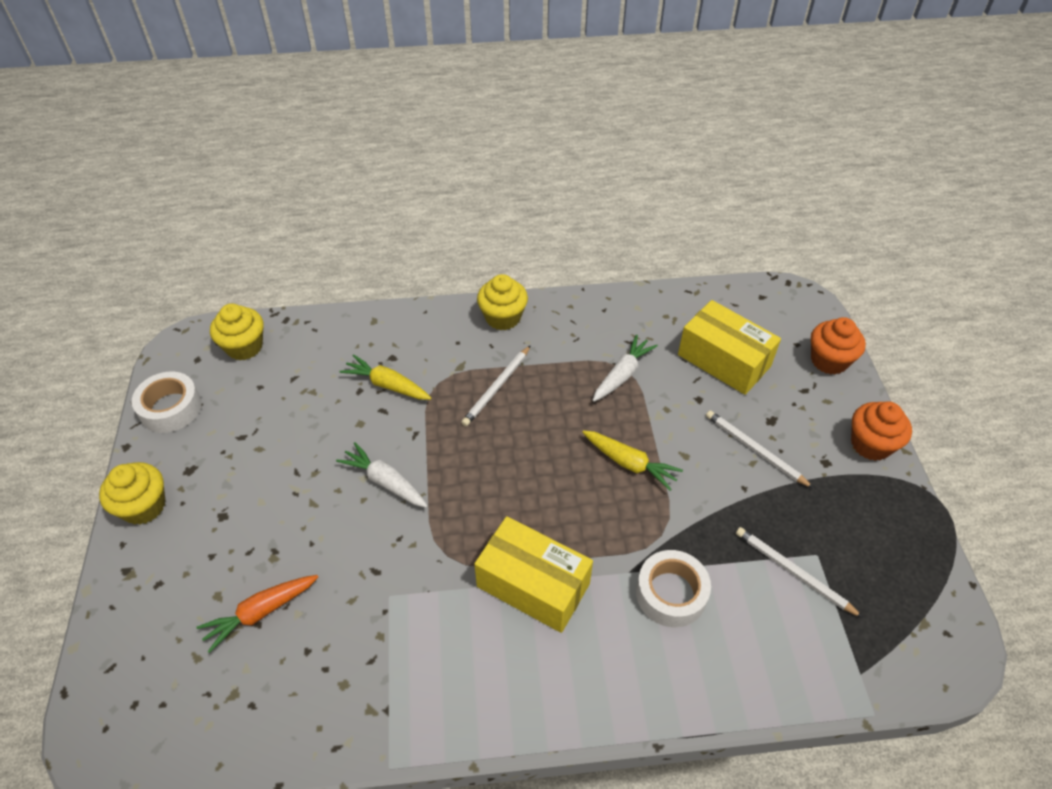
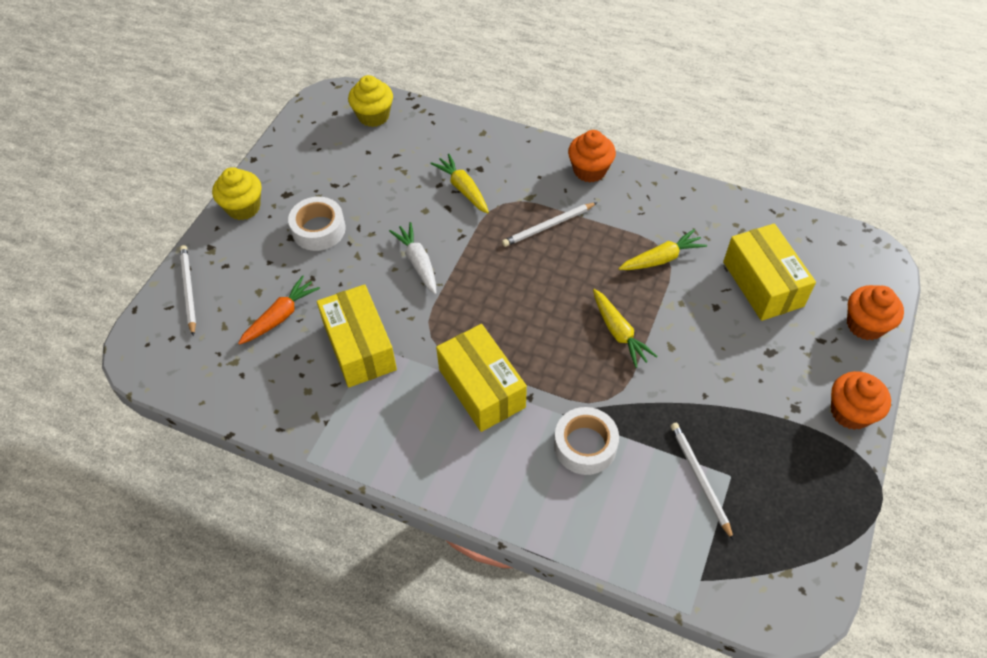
camera: 30 degrees right, 5 degrees up
white tape [132,372,202,433] -> white tape moved to [288,197,346,251]
orange carrot [197,575,318,653] -> orange carrot turned 135 degrees clockwise [238,276,320,345]
yellow cupcake [477,274,528,330] -> orange cupcake [568,130,616,183]
white carrot [592,334,658,402] -> yellow carrot [619,229,707,270]
white pencil [706,411,814,489] -> white pencil moved to [180,245,196,336]
none -> yellow box [317,284,397,387]

